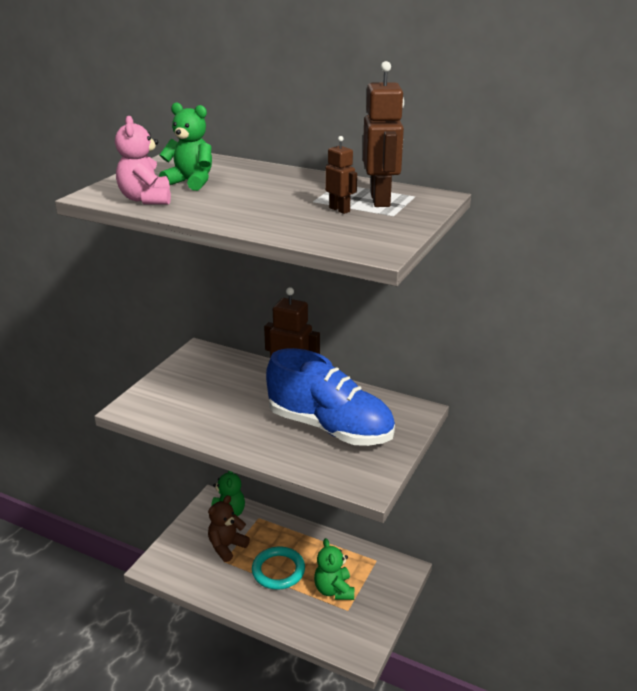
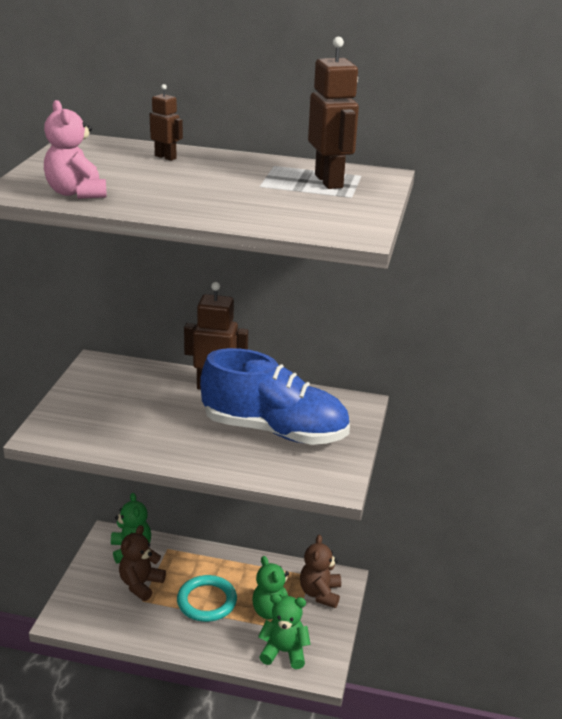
camera: 15 degrees left, 0 degrees up
green teddy bear [159,102,212,191] -> green teddy bear moved to [258,594,311,669]
brown robot [325,136,357,214] -> brown robot moved to [150,84,183,161]
none -> brown teddy bear [300,535,341,608]

